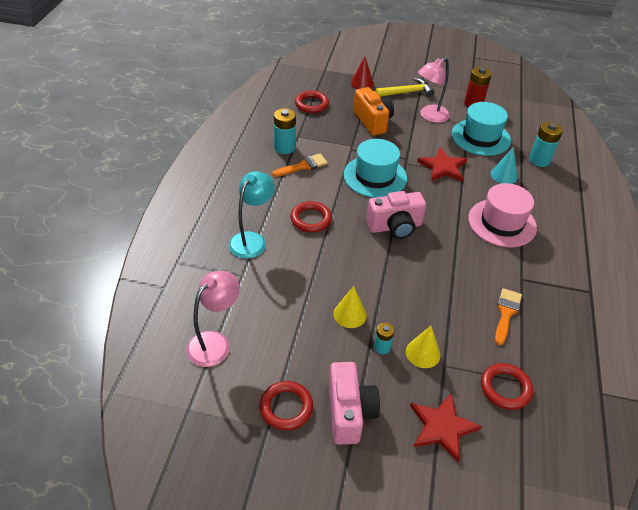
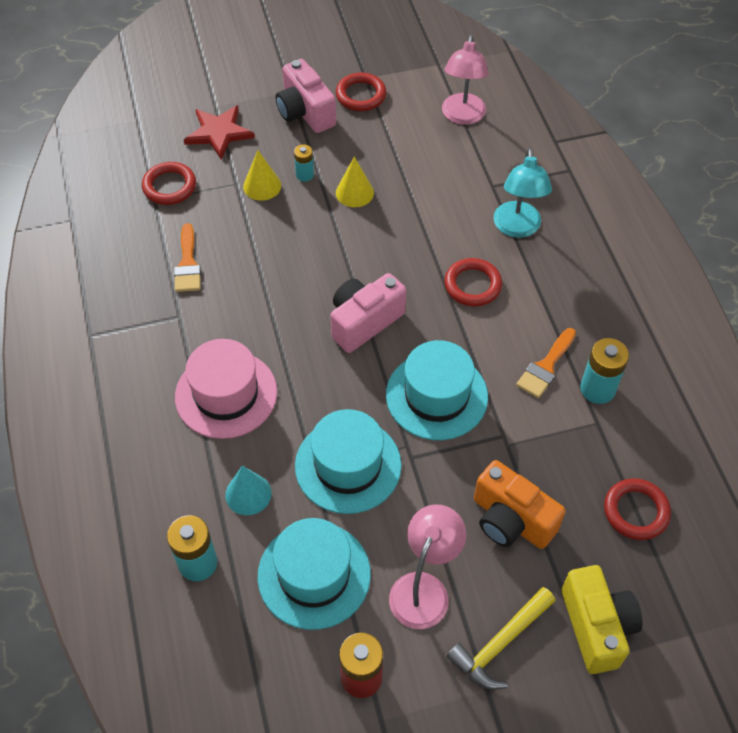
camera: 155 degrees right, 10 degrees up
red cone [351,56,374,89] -> yellow camera [562,565,643,674]
red star [417,147,467,182] -> turquoise hat [295,409,402,514]

